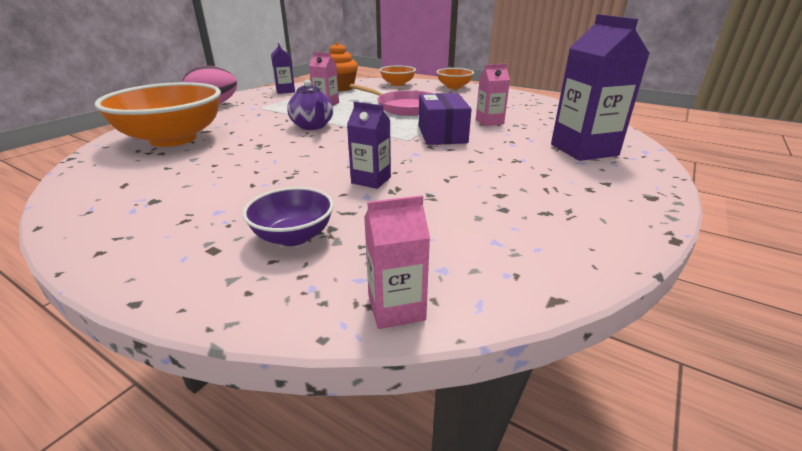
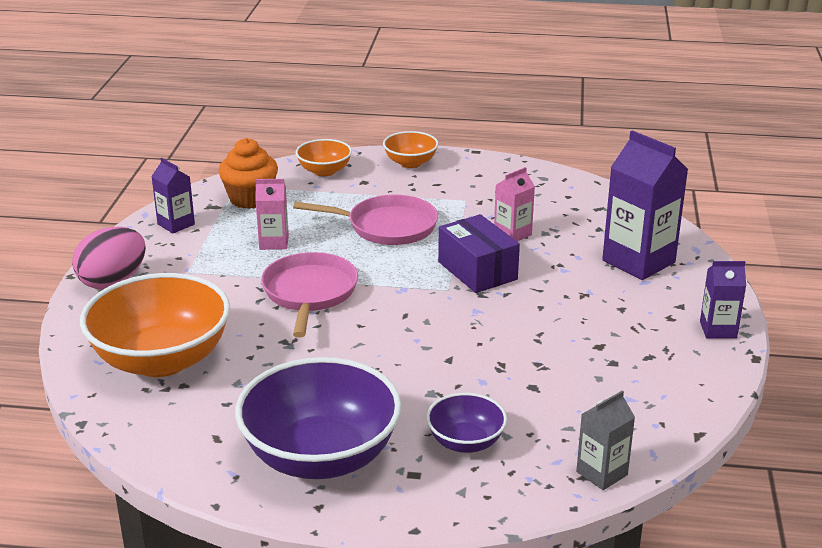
camera: 25 degrees left, 0 degrees up
purple teapot [287,79,333,130] -> pink pan [261,252,358,338]
purple carton [347,102,391,189] -> purple carton moved to [700,261,746,339]
pink carton [364,195,430,329] -> grey carton [576,390,635,490]
none -> purple bowl [235,357,402,479]

